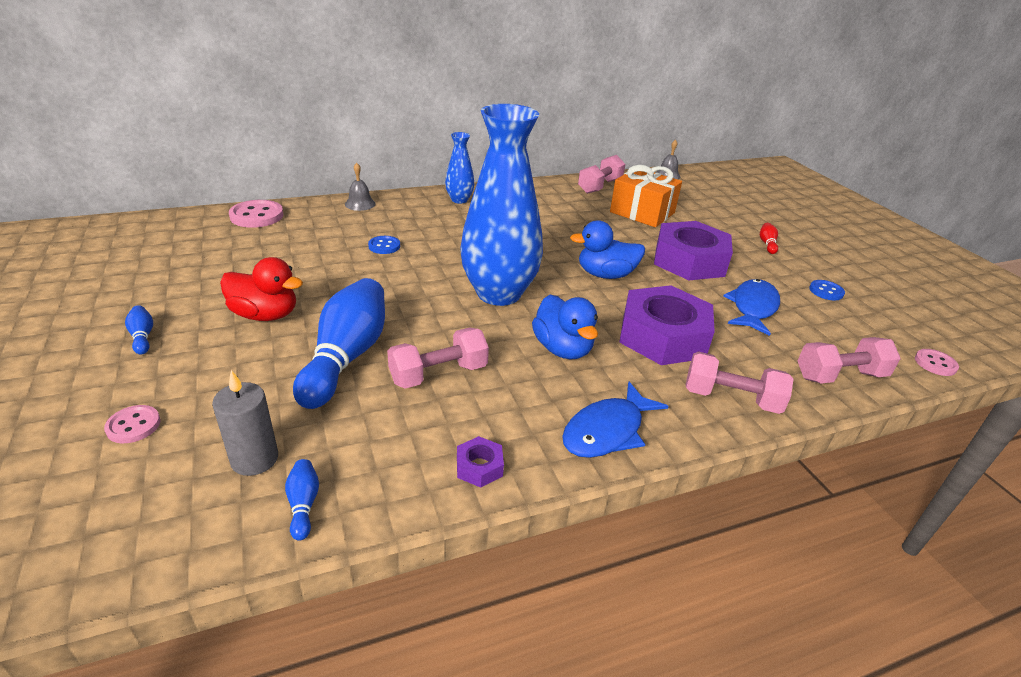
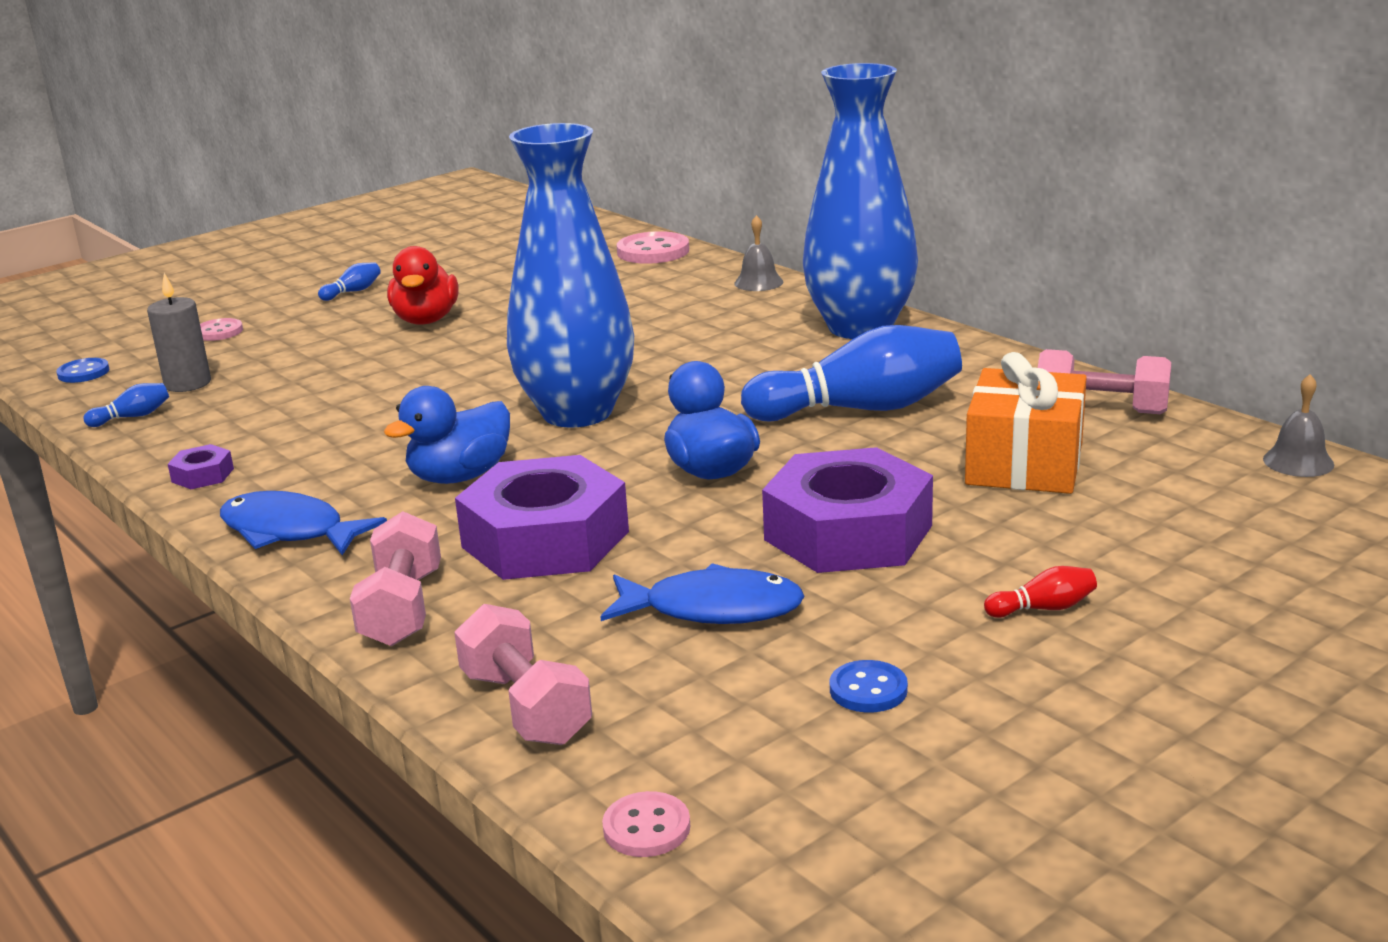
camera: 75 degrees right, 10 degrees down
blue bowling pin [293,278,385,409] -> blue bowling pin moved to [741,325,962,422]
blue button [368,236,400,254] -> blue button moved to [56,358,109,383]
pink dumbbell [387,327,489,389] -> none
blue vase [445,132,474,204] -> blue vase [803,63,918,339], size x2.13

